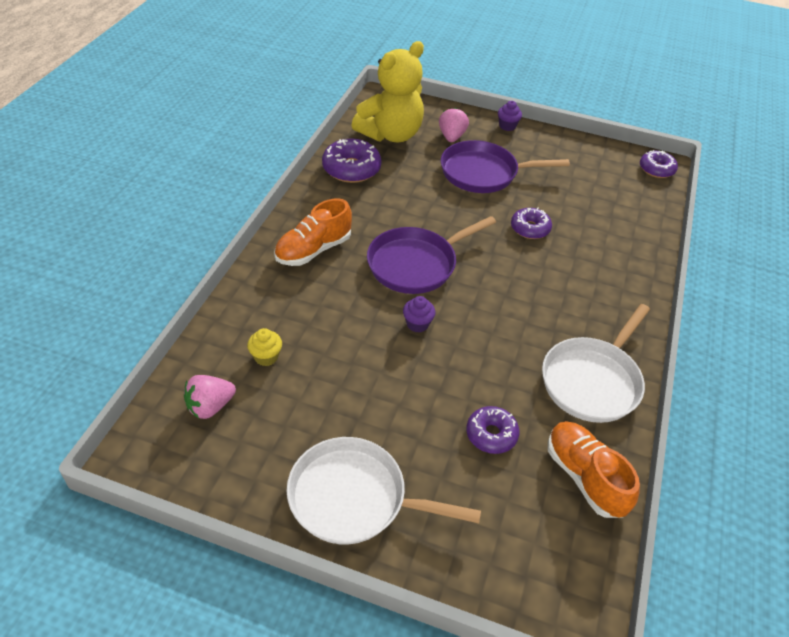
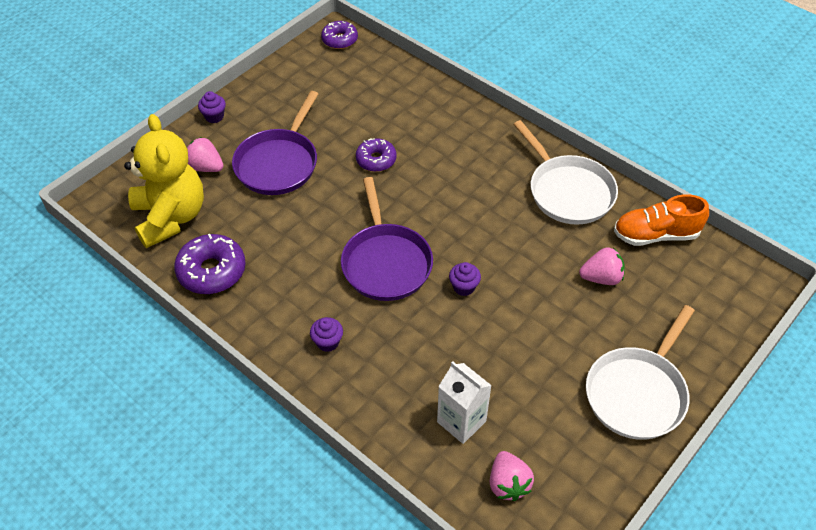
camera: 65 degrees left, 5 degrees up
yellow cupcake [247,328,282,366] -> white carton [437,361,492,444]
orange shoe [274,198,352,266] -> purple cupcake [310,317,343,352]
purple donut [466,406,519,454] -> pink strawberry [579,247,625,285]

